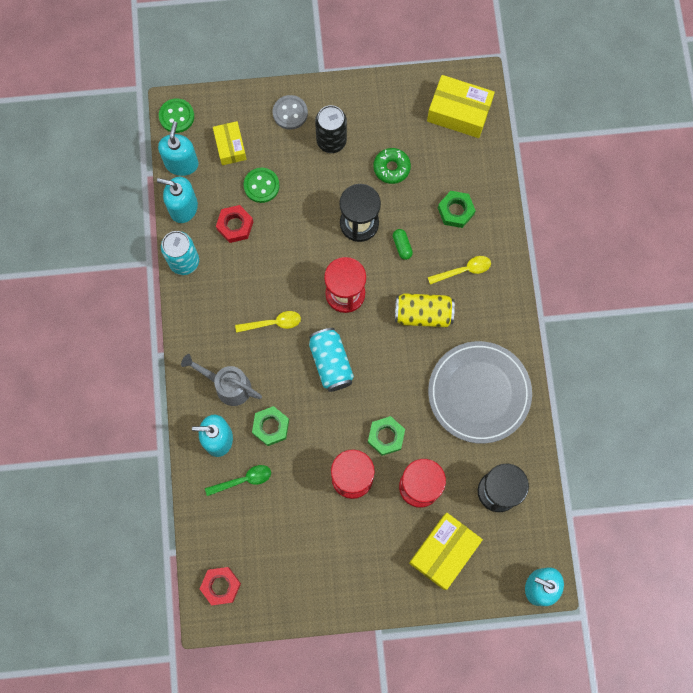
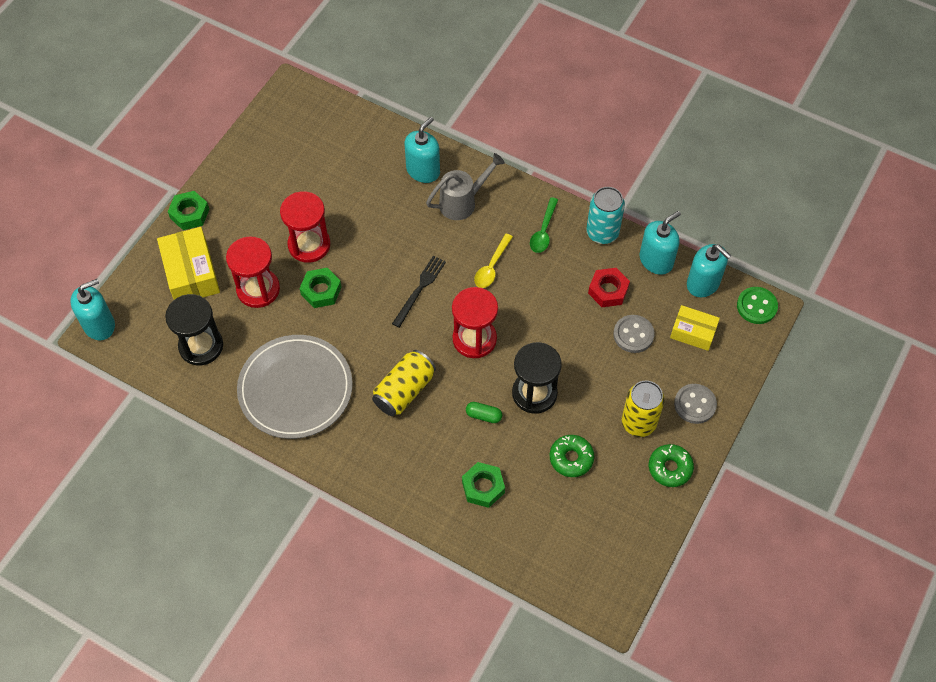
camera: 125 degrees right, 15 degrees down
red nut [200,567,241,605] -> none
green spoon [205,465,271,496] -> green spoon moved to [530,197,558,253]
green button [243,168,279,203] -> grey button [613,315,654,353]
green nut [252,406,289,446] -> green nut moved to [168,191,209,230]
turquoise can [309,328,354,392] -> black fork [392,256,446,328]
black can [315,105,347,153] -> yellow can [622,381,665,437]
yellow box [427,75,495,138] -> none
yellow spoon [428,256,491,285] -> none
none -> green donut [649,444,694,487]

